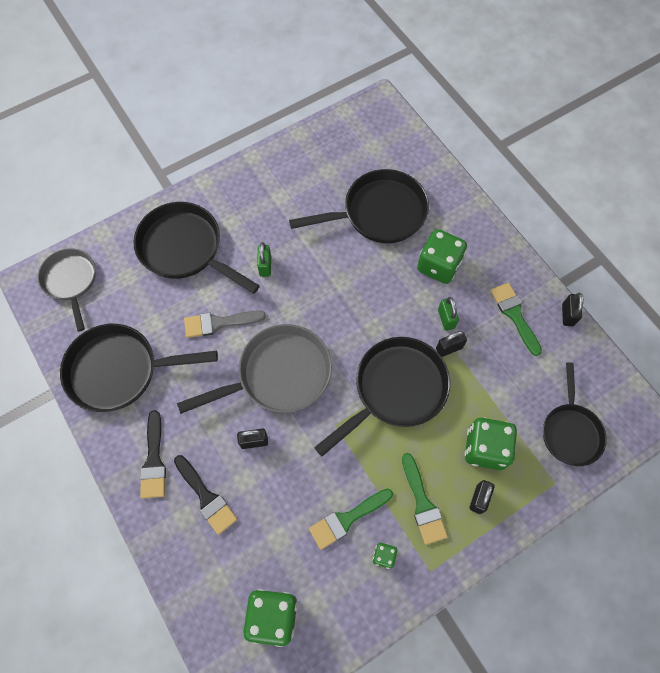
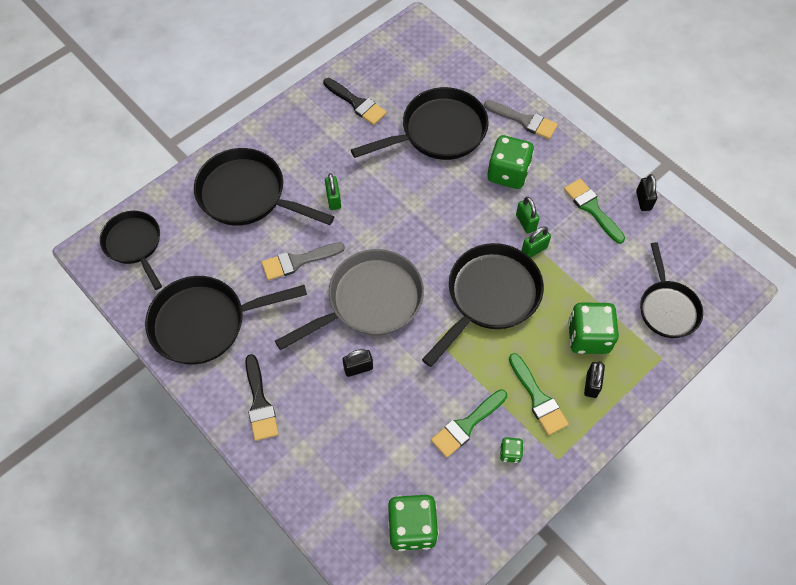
camera: 10 degrees left, 5 degrees down
grey pan [38,248,96,332] -> black pan [100,211,162,290]
black brush [174,455,237,535] -> black brush moved to [323,78,387,125]
black padlock [436,331,467,357] -> green padlock [521,226,551,258]
none -> grey brush [484,100,558,139]

